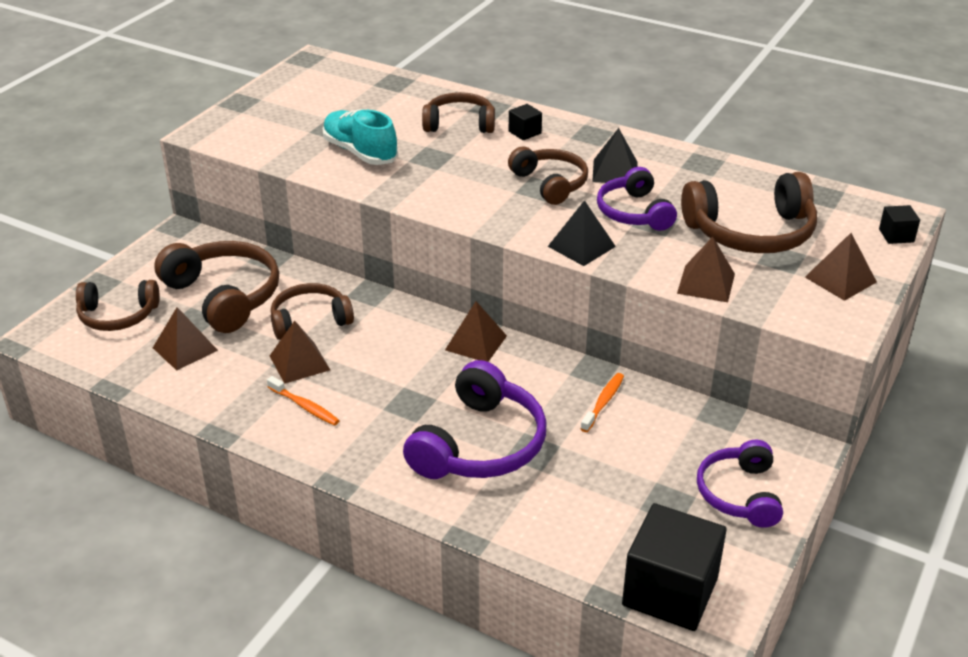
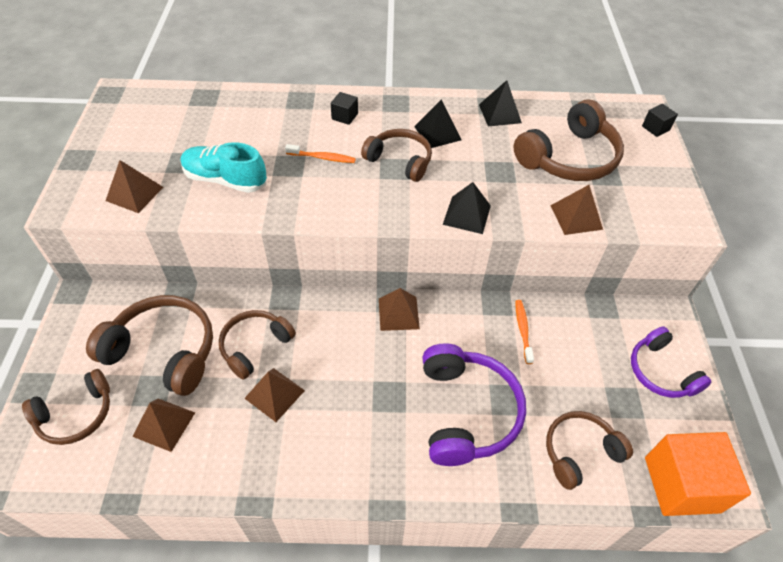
camera: 30 degrees left, 15 degrees up
orange toothbrush [267,376,340,426] -> orange toothbrush moved to [285,144,356,163]
brown headphones [422,92,495,133] -> brown headphones moved to [546,411,633,490]
purple headphones [597,167,677,231] -> none
black cube [622,503,727,631] -> orange cube [645,432,751,516]
brown pyramid [805,233,877,301] -> brown pyramid moved to [106,160,163,213]
none -> black pyramid [479,80,522,126]

